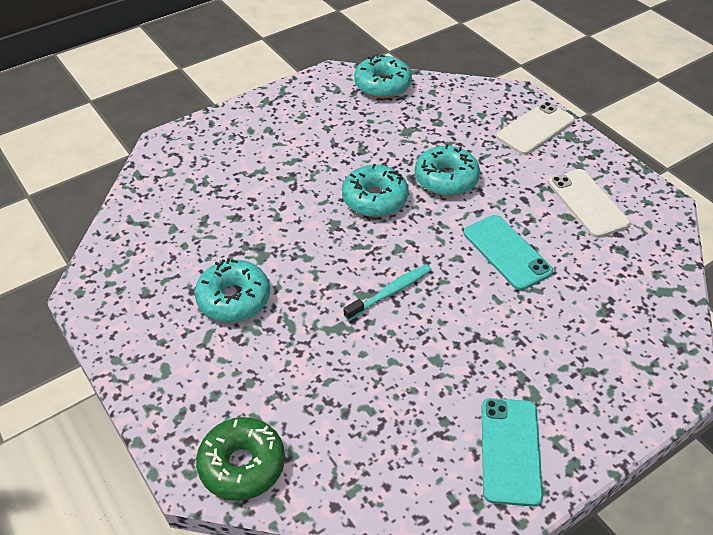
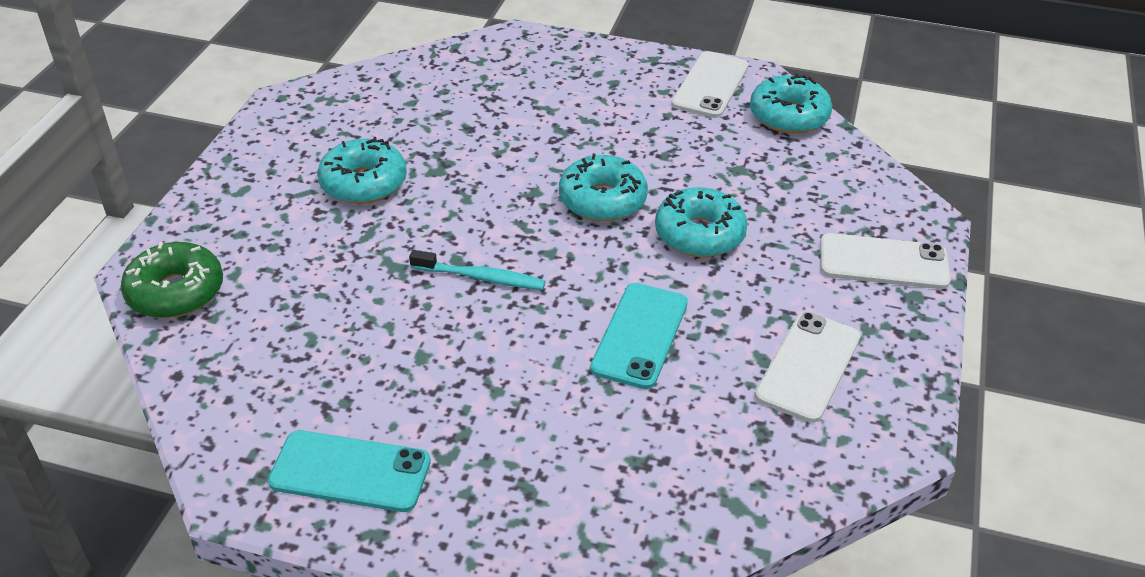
camera: 50 degrees right, 5 degrees down
turquoise phone [482,398,543,507] -> turquoise phone turned 45 degrees clockwise [268,430,431,512]
none -> white phone [672,51,749,118]

